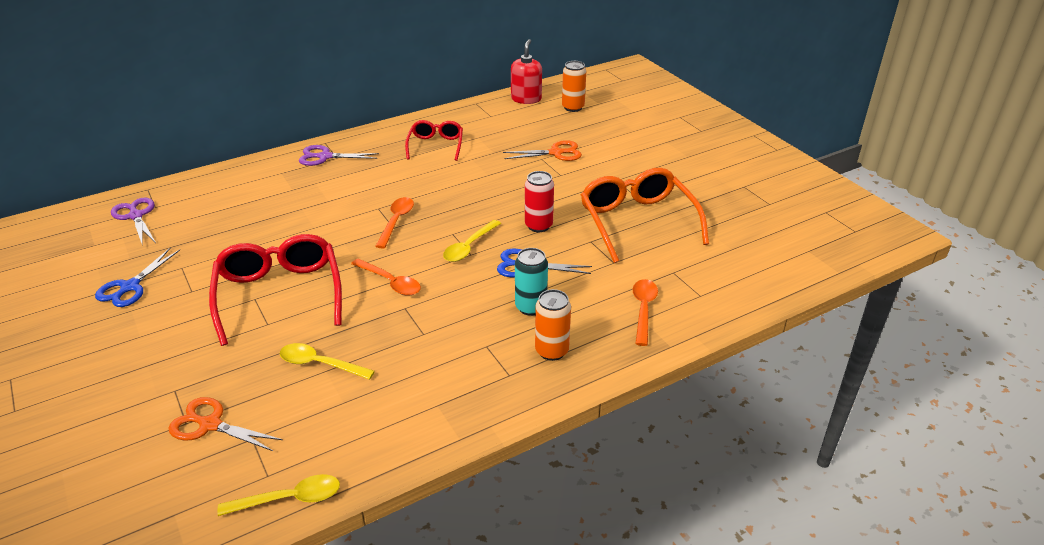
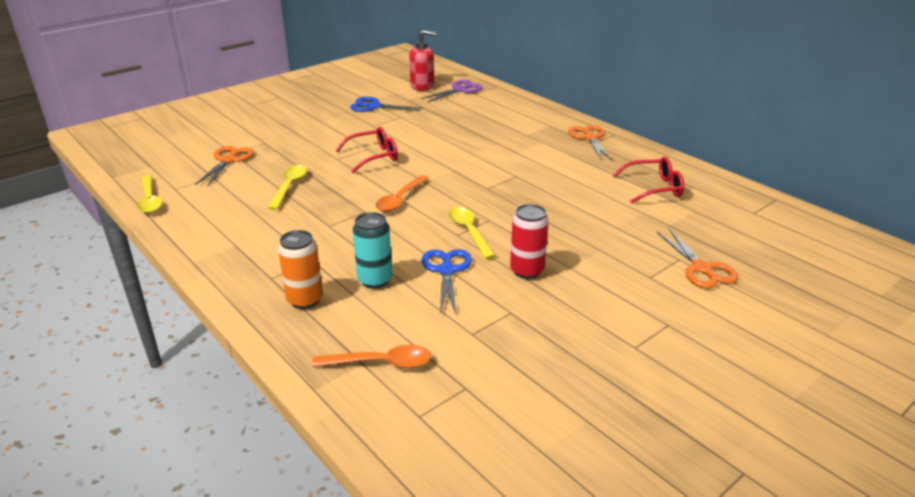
camera: 80 degrees right, 5 degrees down
red glasses [209,234,342,346] -> red glasses [336,127,398,173], size x0.58
purple scissors [299,145,379,166] -> orange scissors [568,125,613,161]
orange spoon [375,197,414,248] -> none
yellow spoon [443,220,501,262] -> yellow spoon turned 45 degrees clockwise [448,207,496,259]
red soap dispenser [511,39,542,104] -> red soap dispenser moved to [409,30,436,91]
orange can [562,61,586,112] -> none
orange glasses [581,168,709,263] -> none

